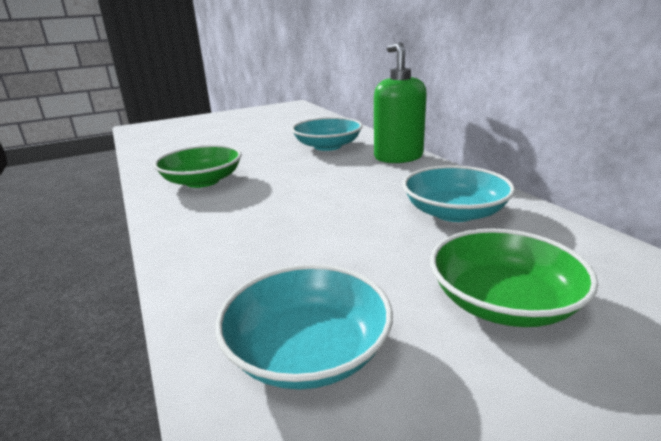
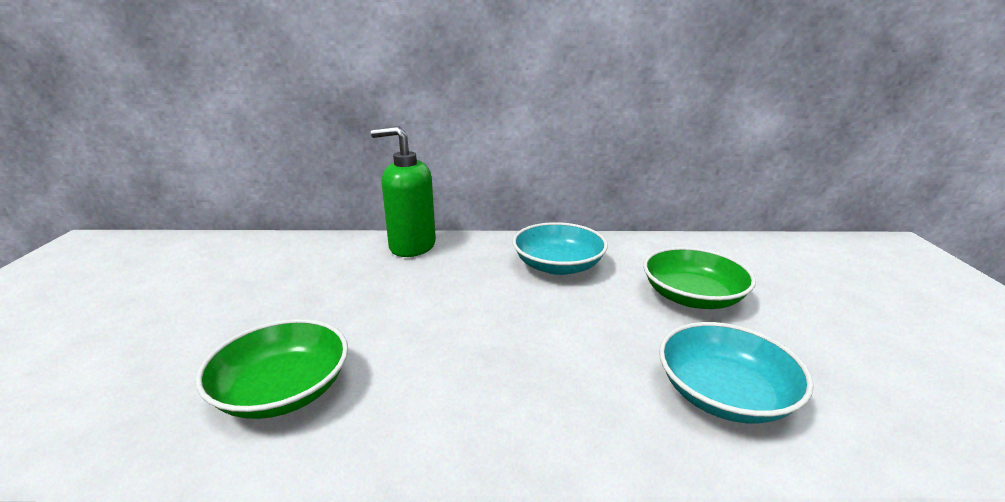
camera: 65 degrees left, 0 degrees up
turquoise bowl [291,117,363,151] -> none

